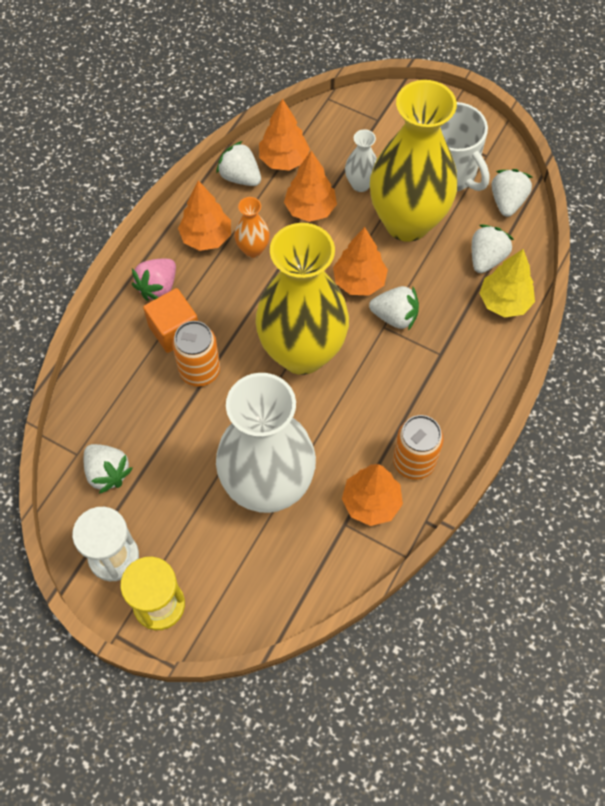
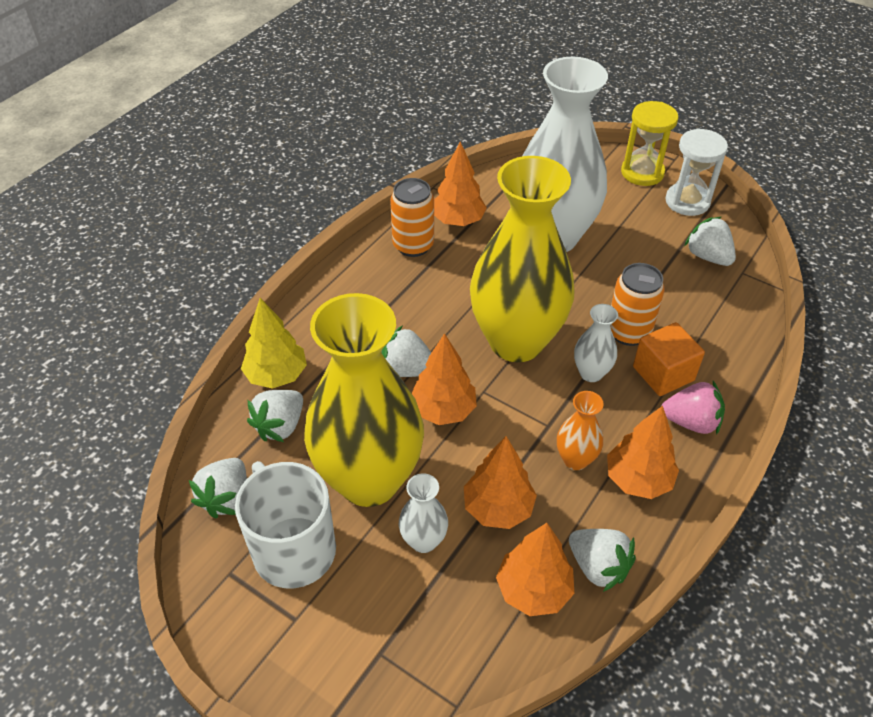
camera: 175 degrees left, 15 degrees down
pink strawberry [132,259,176,301] -> pink strawberry turned 60 degrees clockwise [662,381,725,435]
none -> white vase [574,304,618,382]

